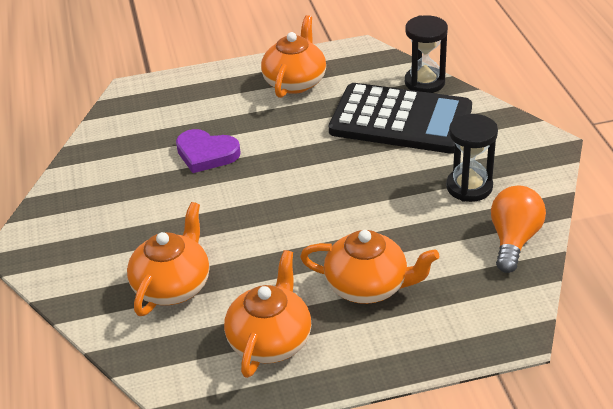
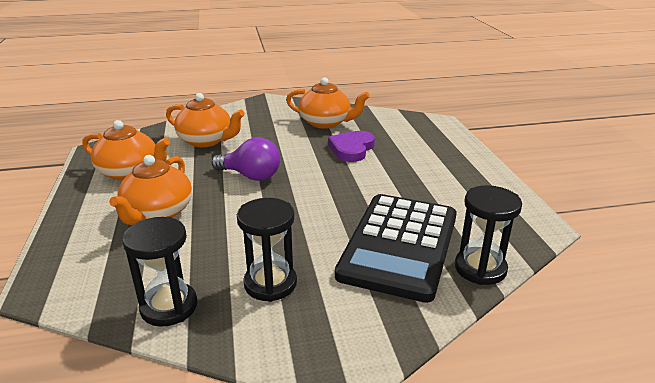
camera: 90 degrees right, 10 degrees down
orange teapot [261,15,326,98] -> orange teapot moved to [286,78,370,129]
orange light bulb [491,186,546,273] -> black hourglass [122,217,198,327]
none -> purple light bulb [212,137,280,181]

